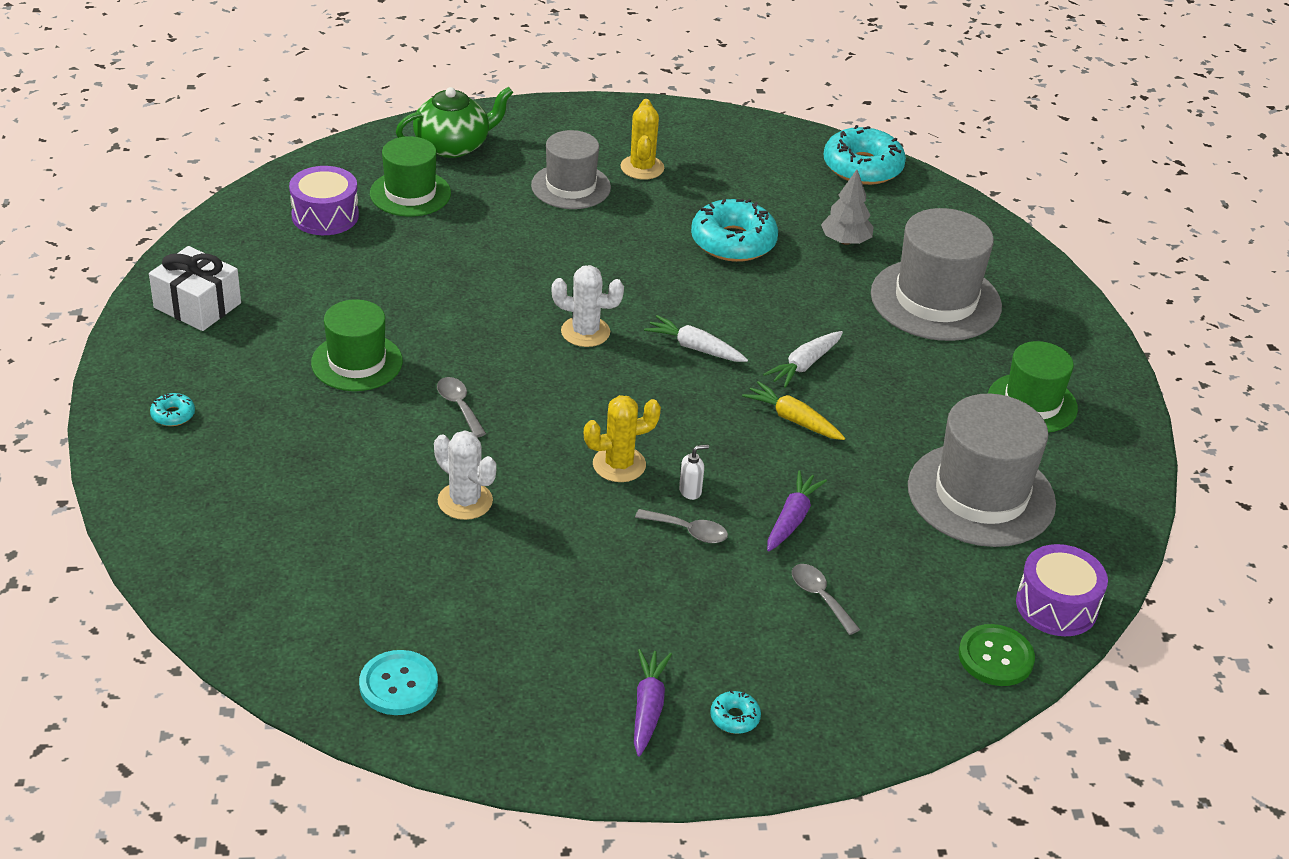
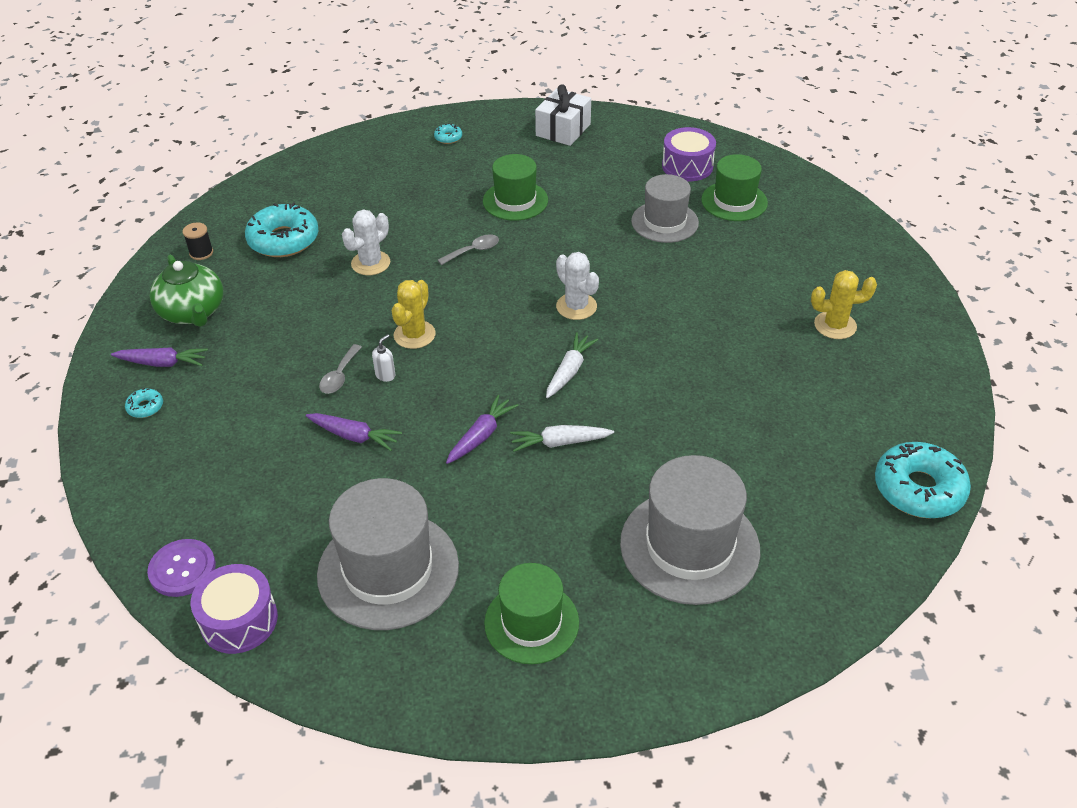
camera: 90 degrees right, 5 degrees up
turquoise button [359,650,438,715] -> black spool [183,223,213,260]
green teapot [396,86,514,158] -> green teapot moved to [150,255,223,327]
grey hat [531,130,611,209] -> grey hat moved to [631,174,699,243]
white cactus [552,265,624,347] -> white cactus turned 45 degrees counterclockwise [556,252,599,320]
yellow cactus [584,395,661,482] -> yellow cactus turned 45 degrees clockwise [392,280,436,349]
white soap dispenser [679,445,709,500] -> white soap dispenser turned 120 degrees counterclockwise [372,334,395,382]
turquoise donut [691,199,778,262] -> turquoise donut moved to [245,203,318,257]
yellow carrot [742,381,845,440] -> purple carrot [446,395,519,464]
white carrot [763,331,843,388] -> white carrot turned 45 degrees counterclockwise [510,425,614,452]
grey spoon [792,564,860,635] -> none
grey tree [821,170,873,245] -> none
green button [959,624,1035,686] -> purple button [147,539,216,597]

